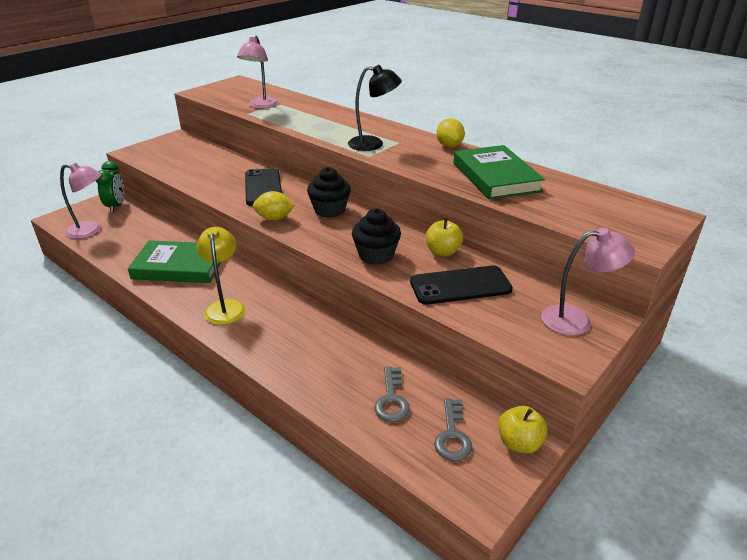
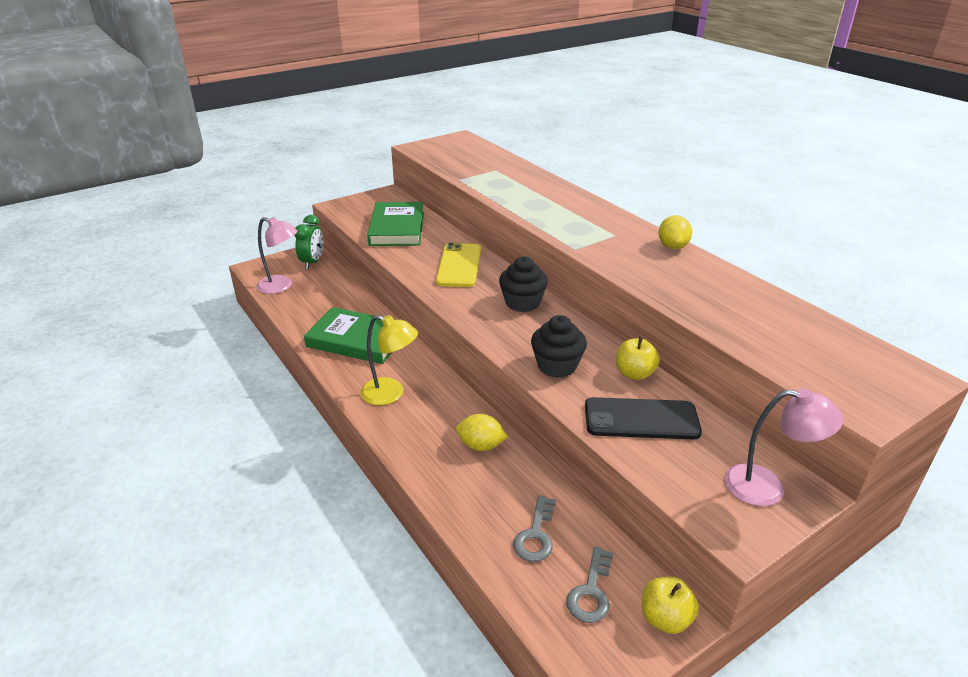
camera: 15 degrees right, 0 degrees up
yellow lamp [197,227,246,325] -> yellow lamp turned 105 degrees clockwise [360,315,418,405]
pink lamp [237,36,279,109] -> none
black phone [245,168,282,206] -> yellow phone [436,242,481,287]
yellow lemon [253,191,295,221] -> yellow lemon moved to [456,414,508,451]
black lamp [348,65,402,151] -> none
green book [453,145,545,200] -> green book moved to [367,202,424,246]

